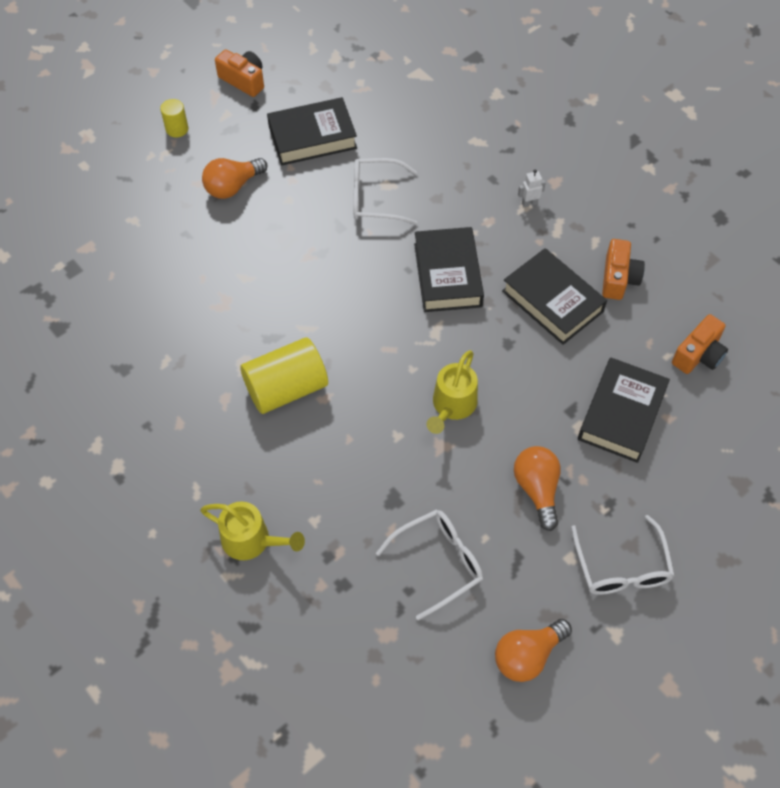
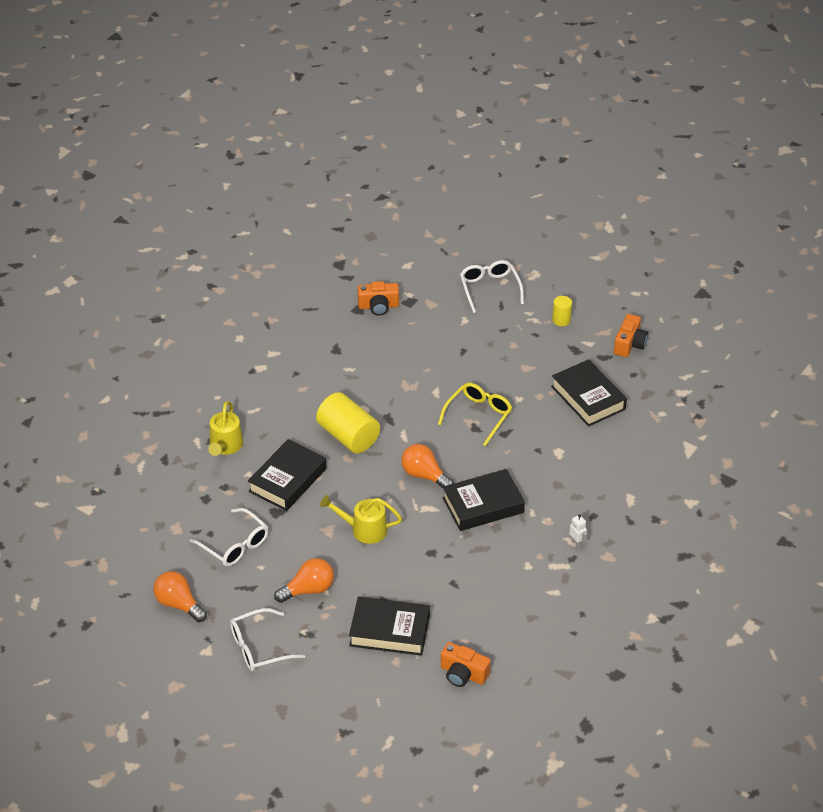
camera: 75 degrees right, 15 degrees down
orange light bulb [202,158,267,199] -> orange light bulb moved to [401,444,454,488]
white glasses [353,158,417,225] -> white glasses moved to [460,260,524,313]
black book [502,248,607,345] -> black book moved to [248,439,326,511]
orange camera [602,239,645,300] -> orange camera moved to [358,281,399,316]
none -> yellow glasses [438,383,512,446]

